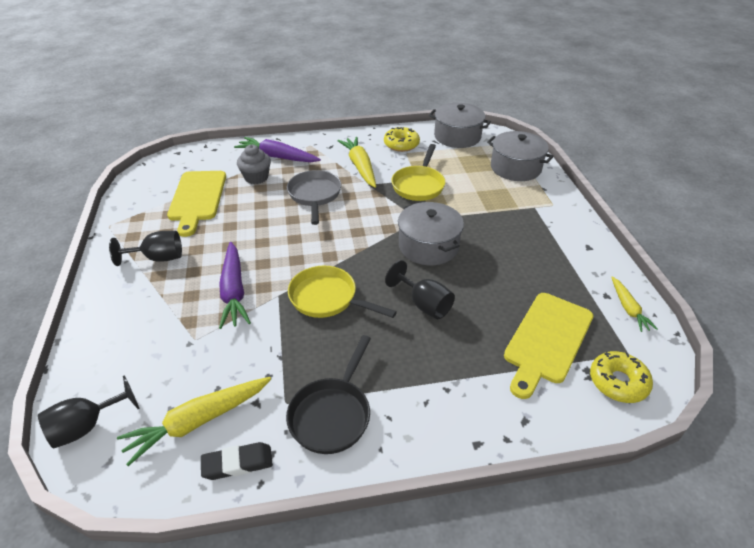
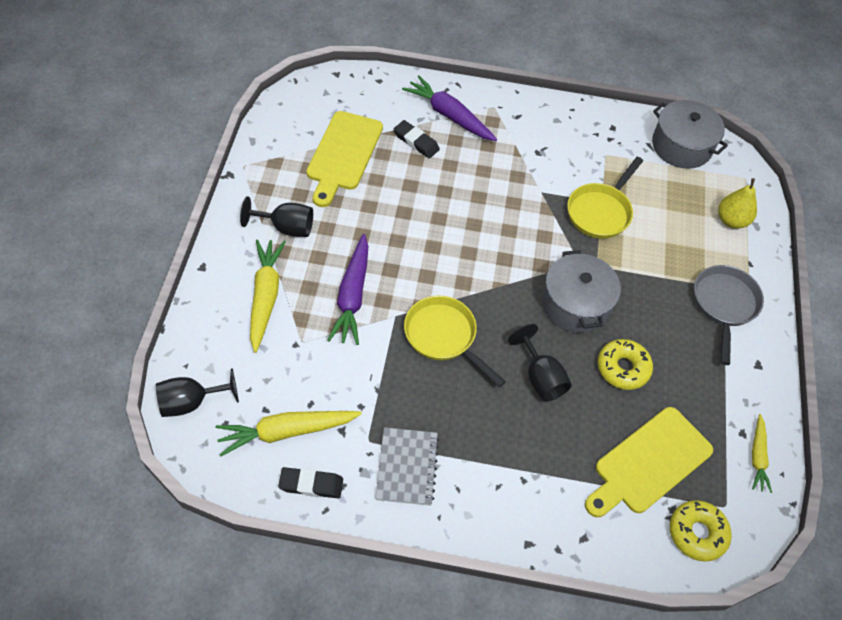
camera: 15 degrees right, 15 degrees up
grey cupcake [237,145,271,184] -> black eraser [394,120,440,158]
black pan [286,335,371,454] -> grey notebook [375,427,439,506]
grey pan [287,170,341,225] -> grey pan moved to [694,265,764,365]
yellow carrot [337,137,376,188] -> yellow carrot moved to [250,239,286,353]
yellow donut [384,127,420,152] -> yellow donut moved to [598,339,653,390]
grey pot [487,131,554,181] -> yellow pear [718,178,757,229]

